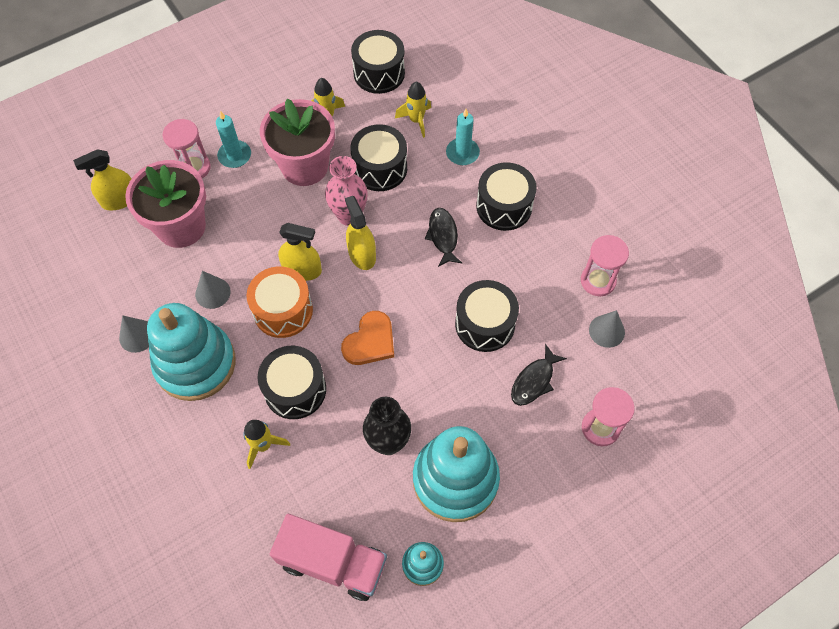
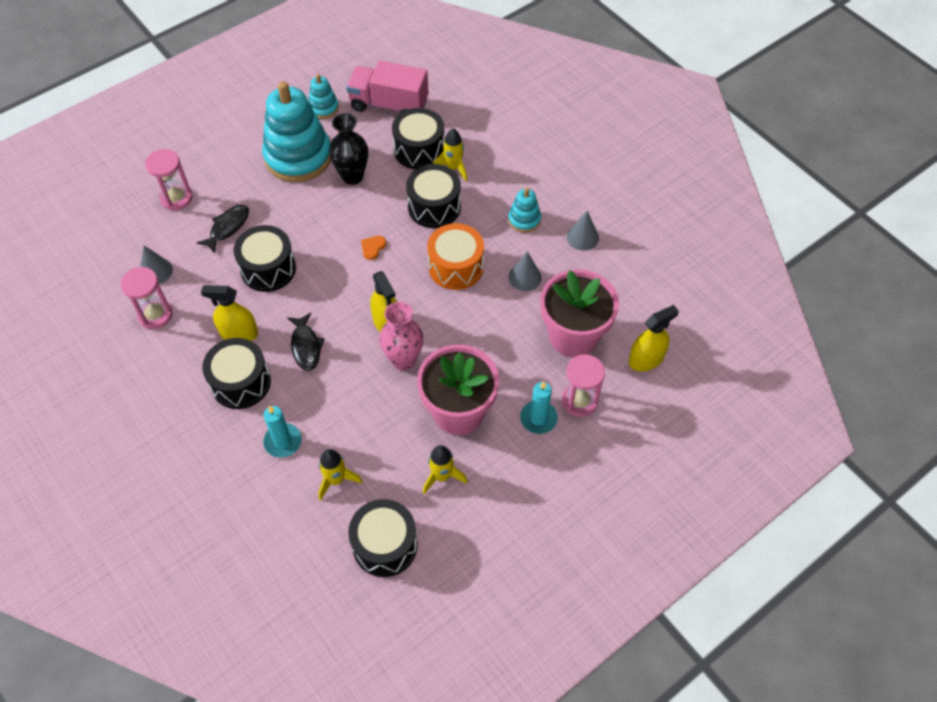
camera: 175 degrees right, 5 degrees down
turquoise stacking toy [147,303,236,401] -> turquoise stacking toy [508,188,541,233], size x0.46
yellow spray bottle [278,223,322,281] -> yellow spray bottle moved to [201,285,258,341]
orange heart [341,311,394,365] -> orange heart [361,236,386,260], size x0.53
black drum [350,124,407,191] -> black drum moved to [392,108,445,170]

